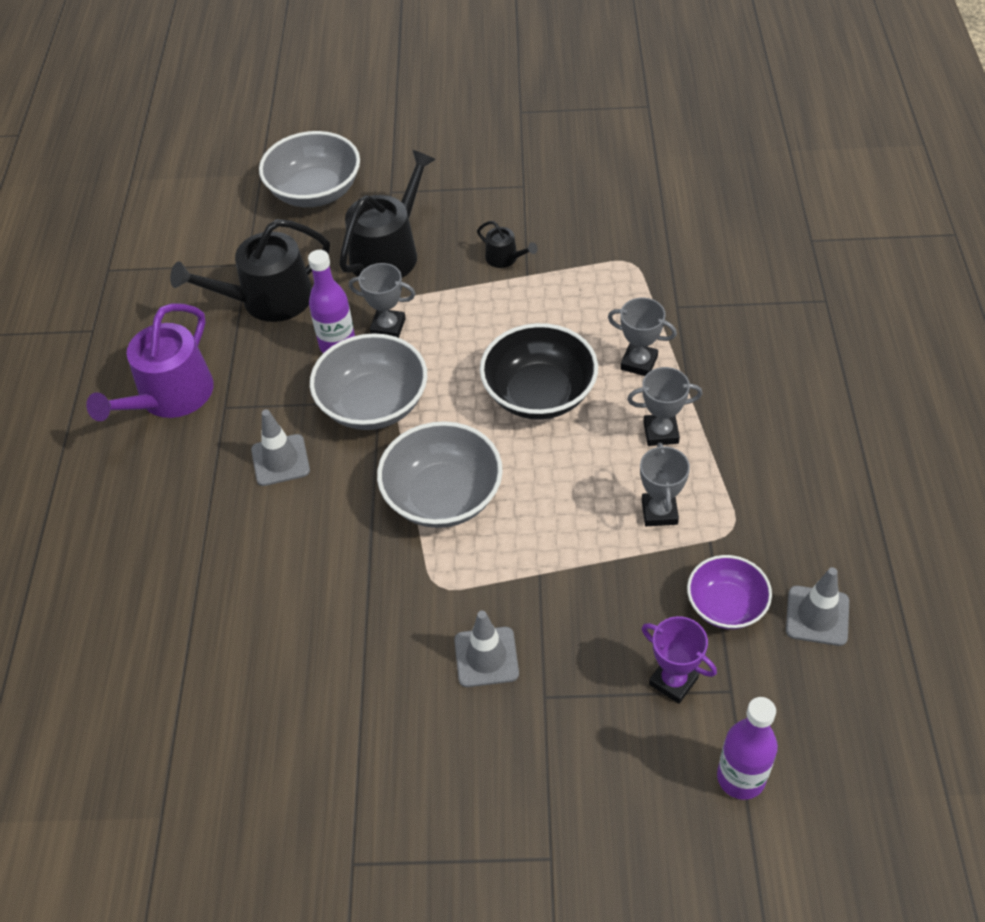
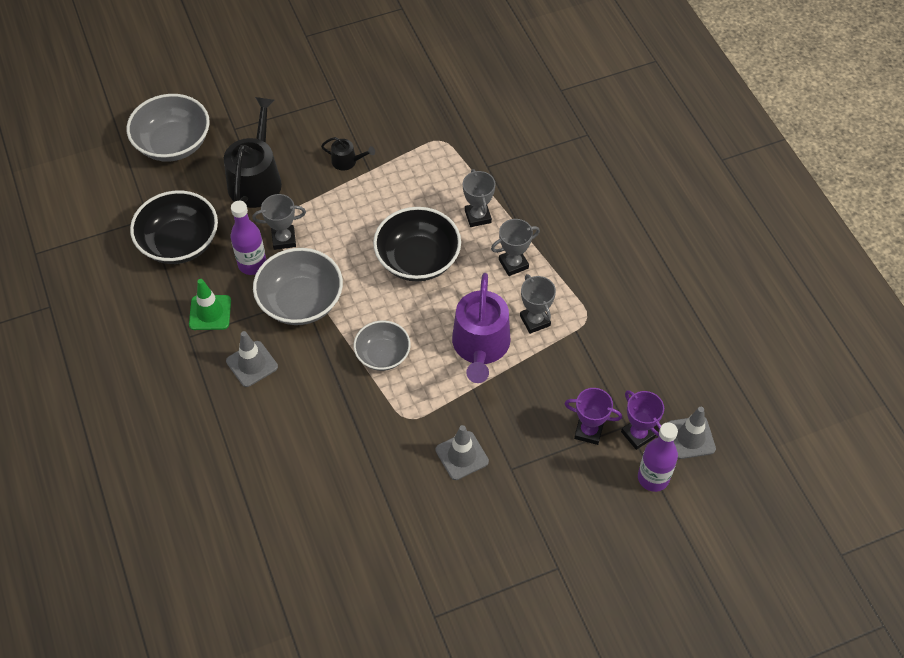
camera: 25 degrees left, 5 degrees up
purple watering can [86,303,214,421] -> purple watering can moved to [452,273,511,383]
black watering can [170,219,330,322] -> black bowl [130,190,218,264]
grey bowl [377,421,503,528] -> grey bowl [354,321,411,371], size x0.62
grey trophy [608,298,677,376] -> grey trophy turned 75 degrees clockwise [463,169,496,227]
purple bowl [687,555,772,629] -> none
grey traffic cone [786,567,849,646] -> grey traffic cone moved to [669,407,716,459]
none -> green traffic cone [189,279,231,330]
none -> purple trophy [621,390,664,450]

